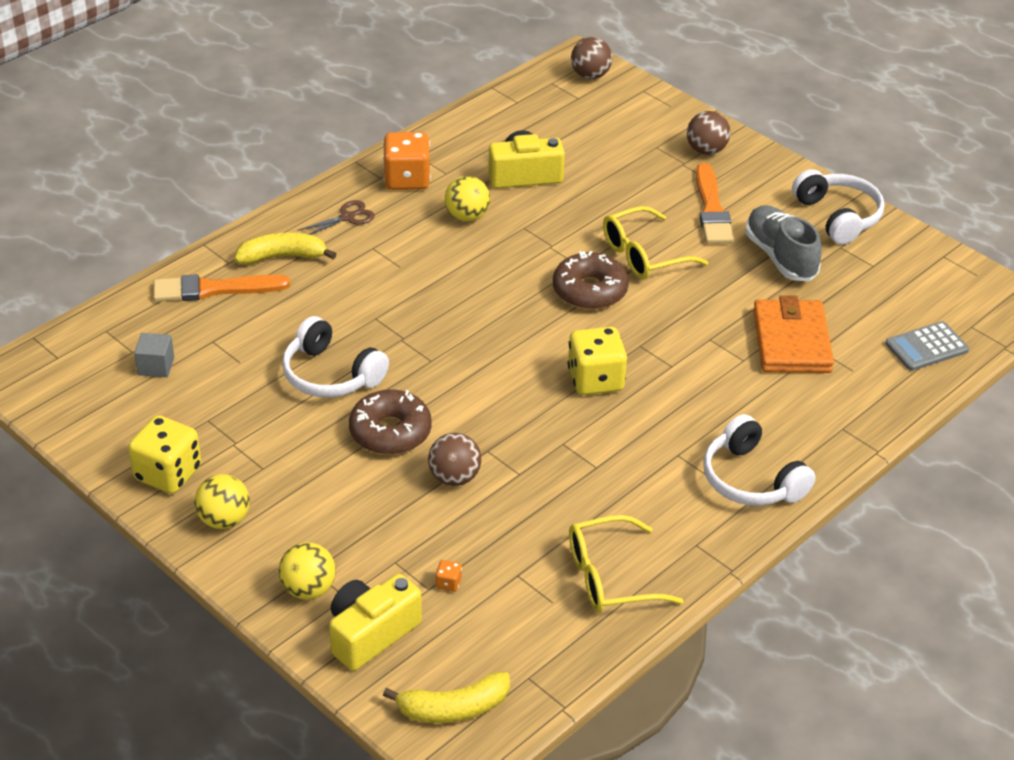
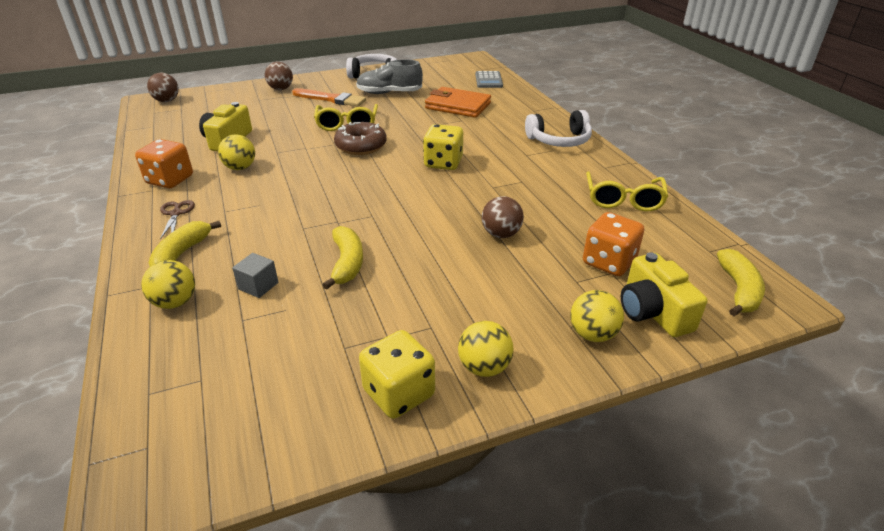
camera: 65 degrees left, 5 degrees down
grey cube [134,333,174,377] -> grey cube moved to [232,253,278,298]
orange brush [153,274,290,302] -> yellow ball [141,260,195,309]
white headphones [282,316,389,397] -> yellow banana [322,226,363,290]
brown donut [349,389,432,455] -> none
orange dice [435,560,462,592] -> orange dice [583,212,644,276], size x2.48

